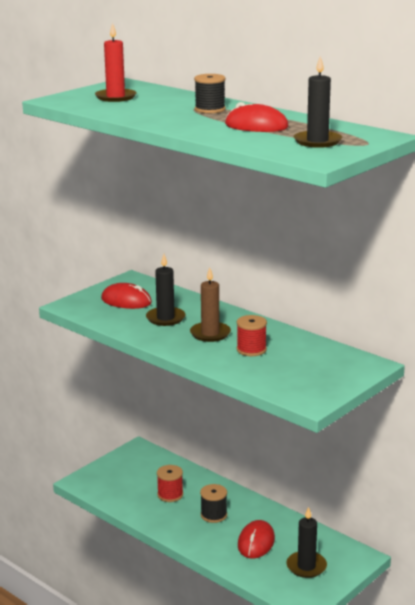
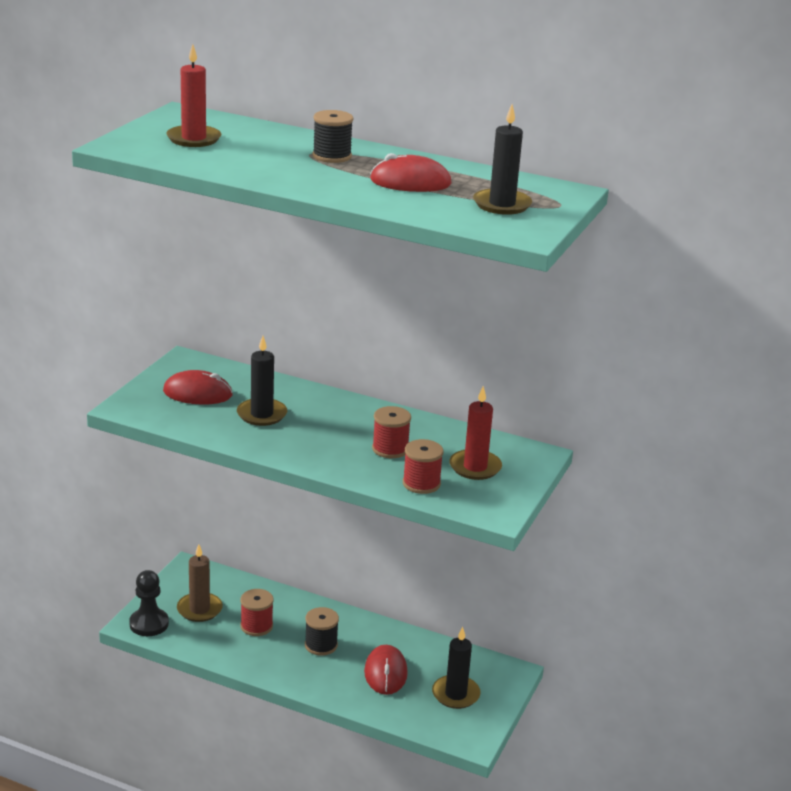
camera: 20 degrees left, 5 degrees up
brown candle [190,267,231,342] -> brown candle moved to [177,544,223,622]
none -> black pawn [129,570,169,636]
none -> red spool [403,439,444,494]
none -> red candle [449,386,502,480]

